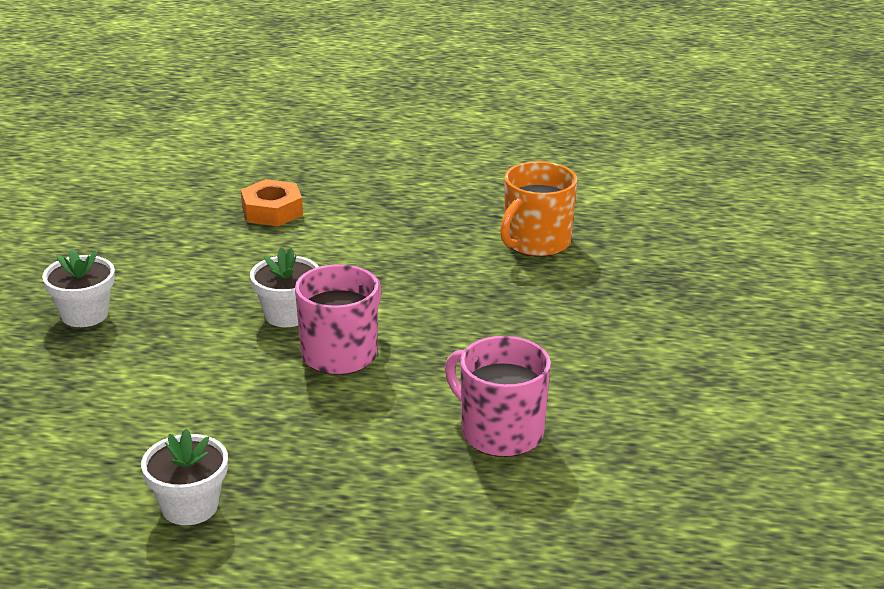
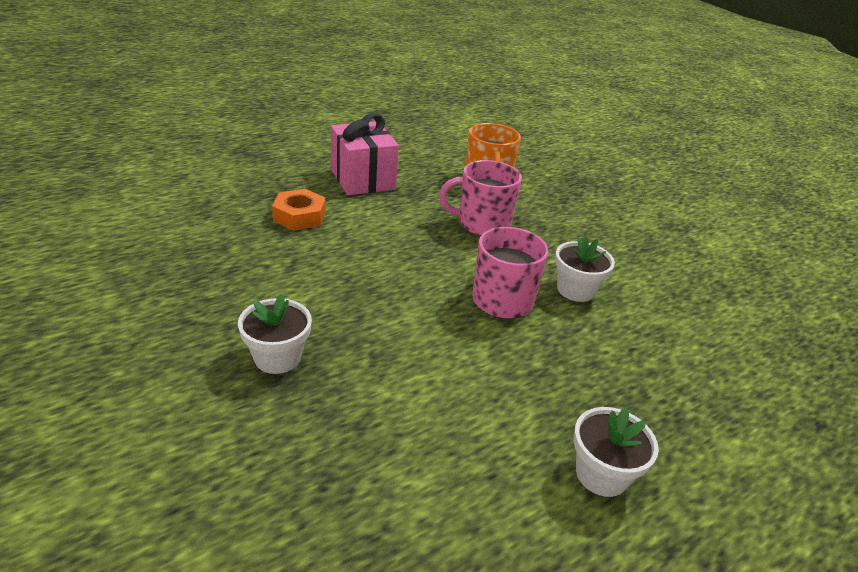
camera: 45 degrees left, 5 degrees up
white flower pot [250,247,319,327] -> white flower pot moved to [555,236,615,302]
pink mug [445,336,551,457] -> pink mug moved to [439,160,522,236]
none -> pink gift [331,113,399,195]

